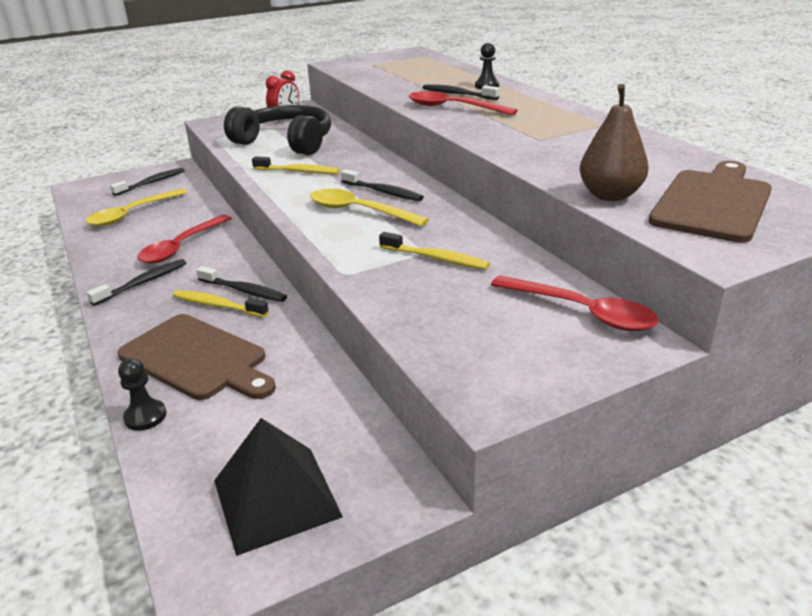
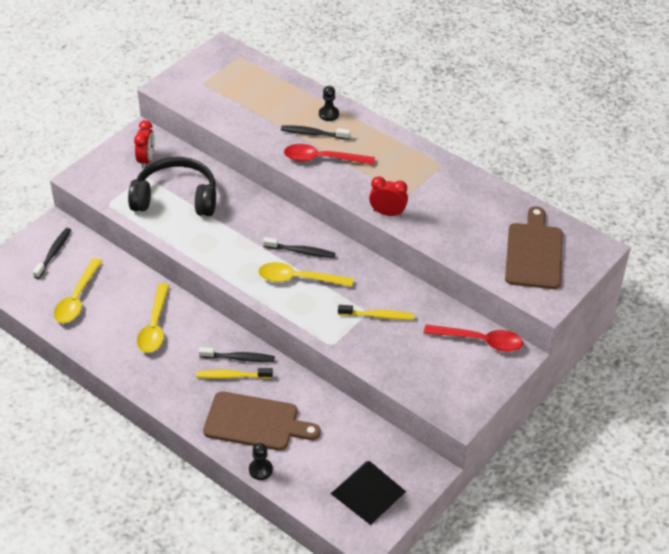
camera: 25 degrees left, 15 degrees up
black toothbrush [87,259,186,306] -> none
red spoon [137,215,232,264] -> yellow spoon [137,283,169,353]
yellow toothbrush [252,156,340,174] -> none
brown pear [580,84,649,201] -> none
none -> red clock [369,176,408,217]

